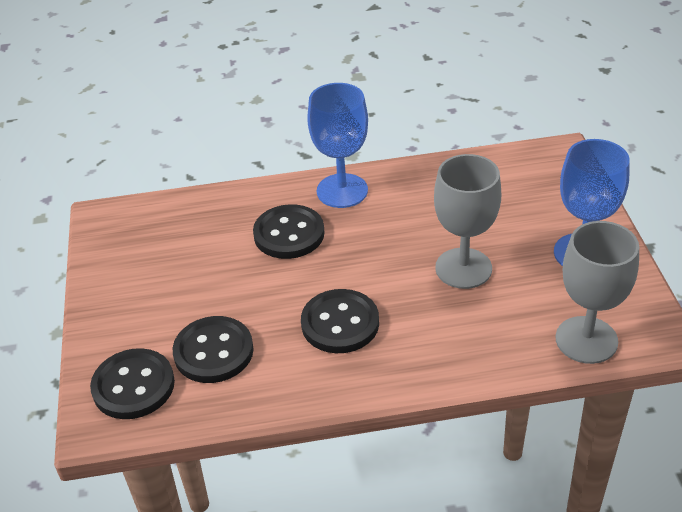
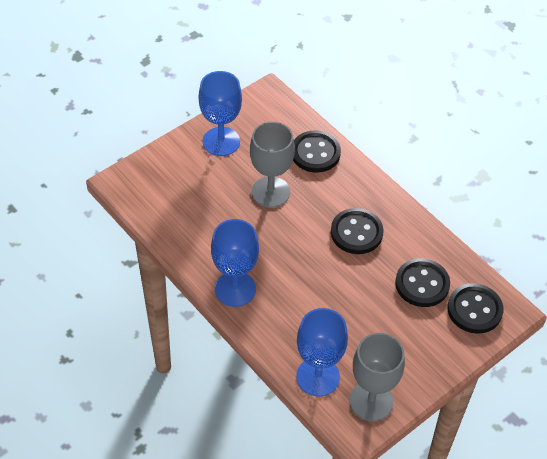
camera: 125 degrees left, 10 degrees up
black button [253,204,325,259] -> black button moved to [293,131,341,173]
grey goblet [555,221,639,364] -> grey goblet moved to [349,333,405,421]
none -> blue goblet [296,308,348,397]

